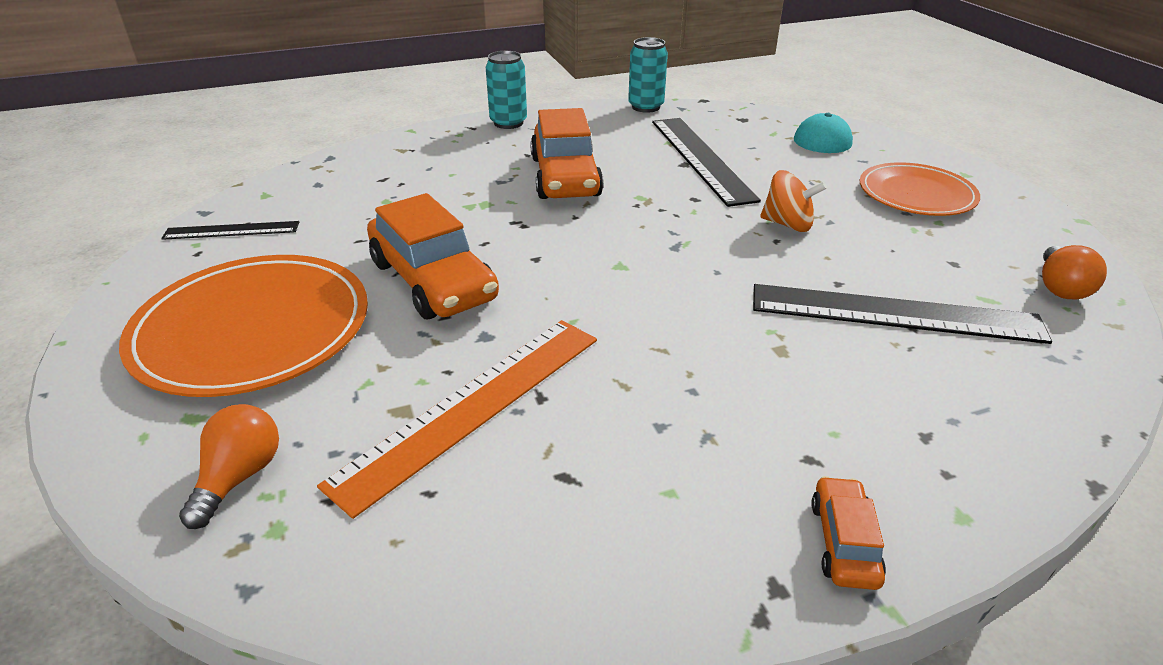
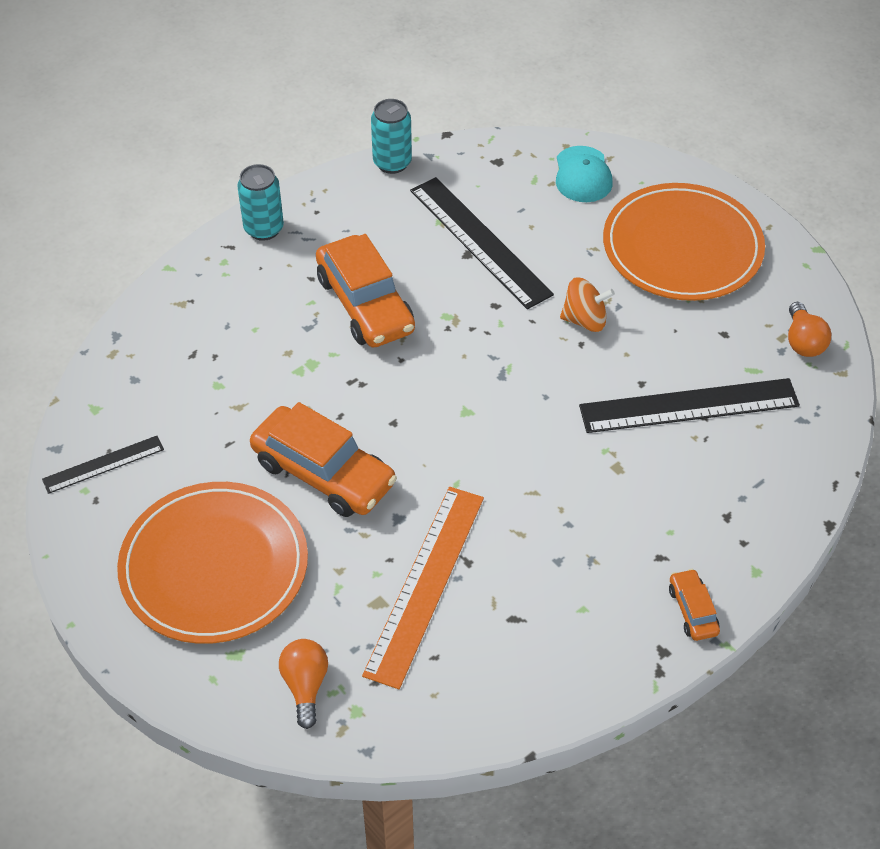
camera: 20 degrees left, 15 degrees up
orange plate [860,162,980,216] -> orange plate [603,183,765,301], size x1.55

